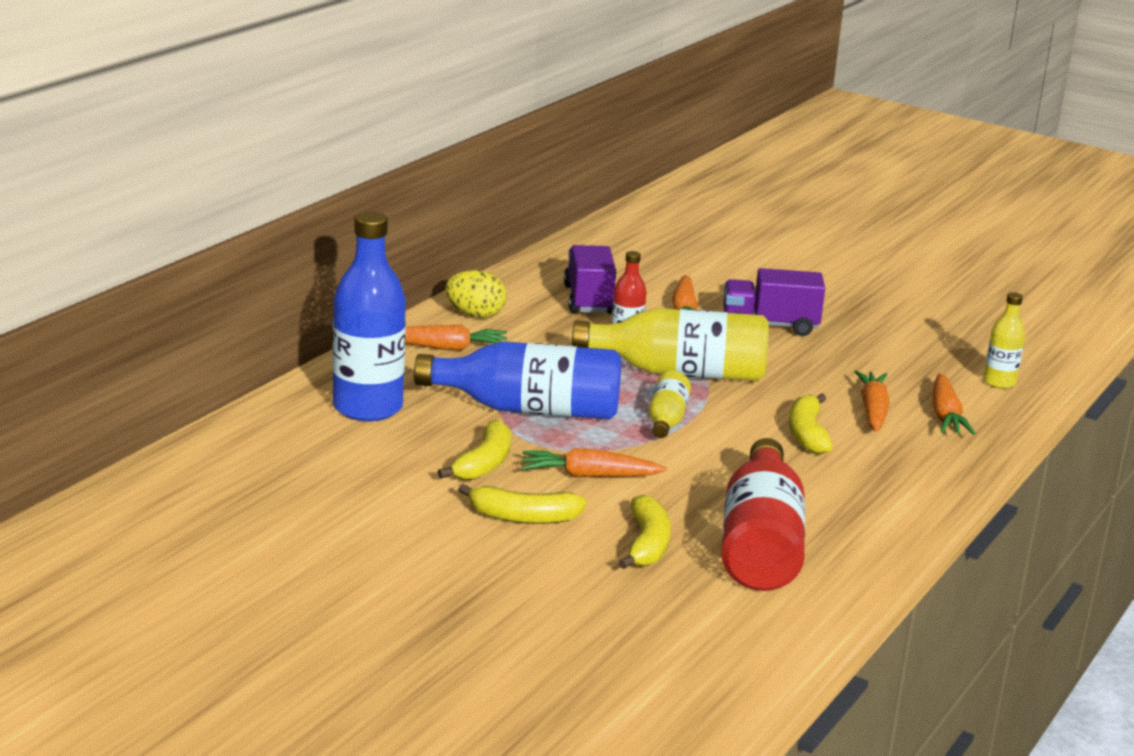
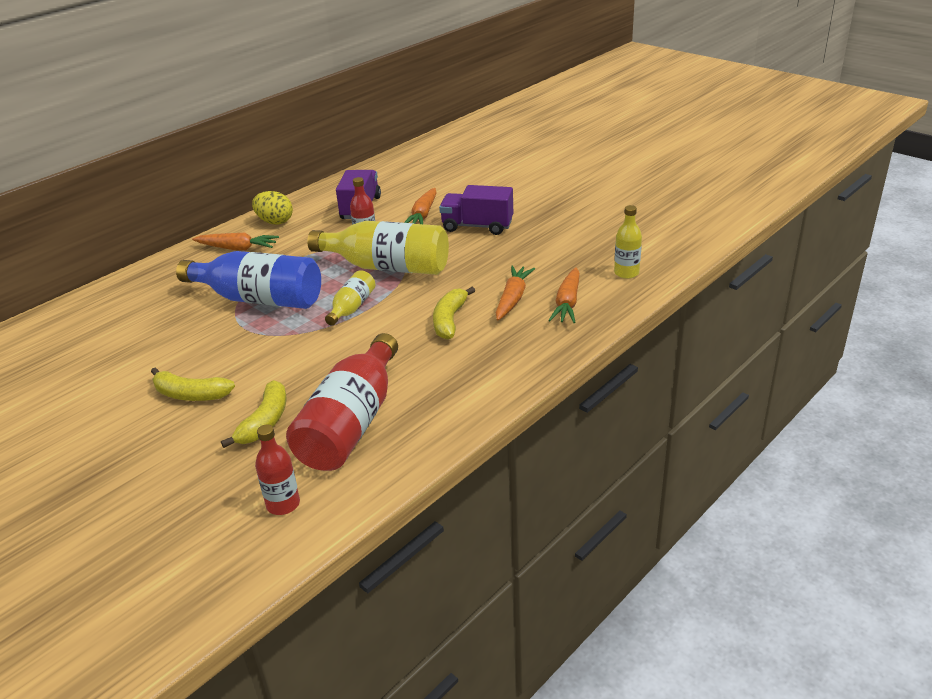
camera: 15 degrees right, 10 degrees up
blue bottle [332,212,406,421] -> none
yellow banana [438,420,511,481] -> none
orange carrot [522,448,667,477] -> none
none -> red bottle [255,424,300,515]

